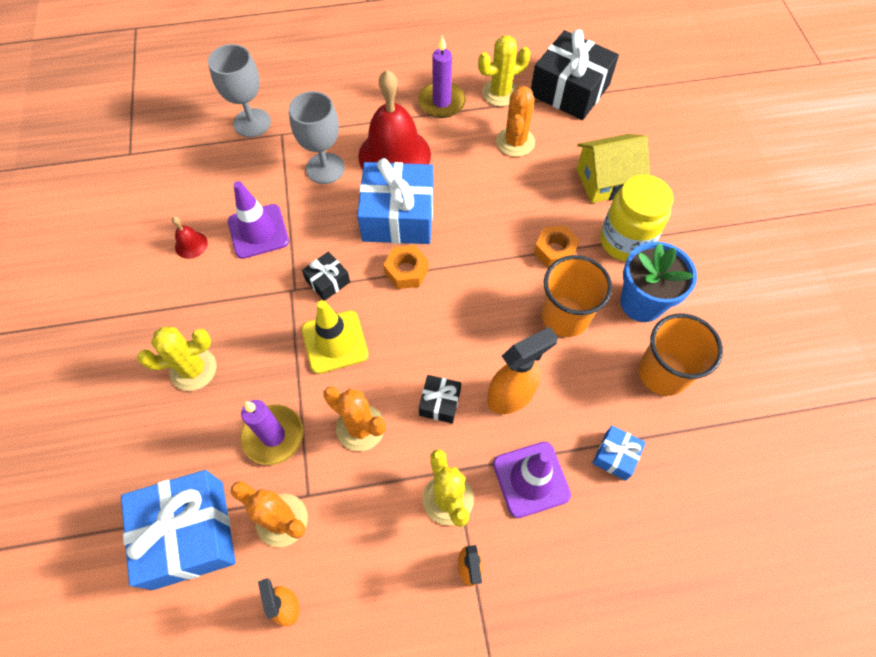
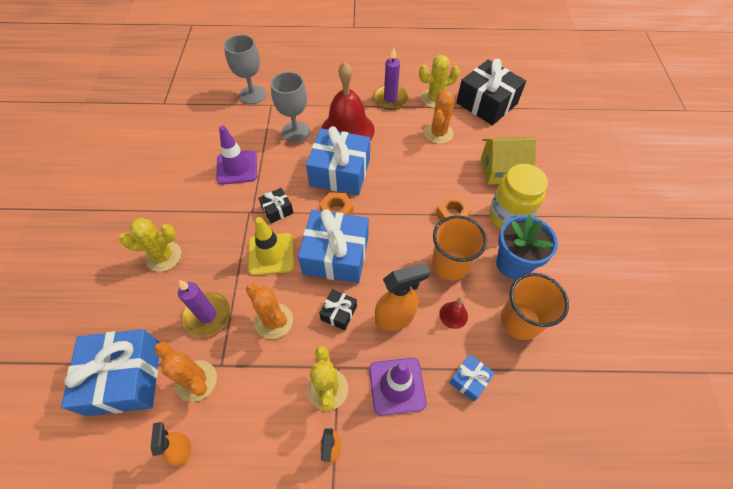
camera: 10 degrees right, 5 degrees down
red bell [172,216,208,259] -> red bell moved to [439,297,468,329]
none -> blue gift [298,209,369,283]

